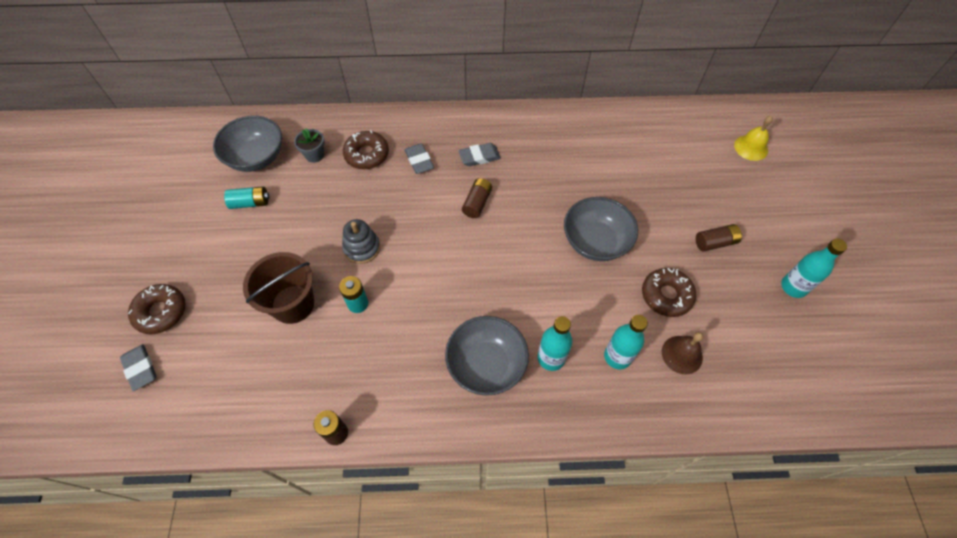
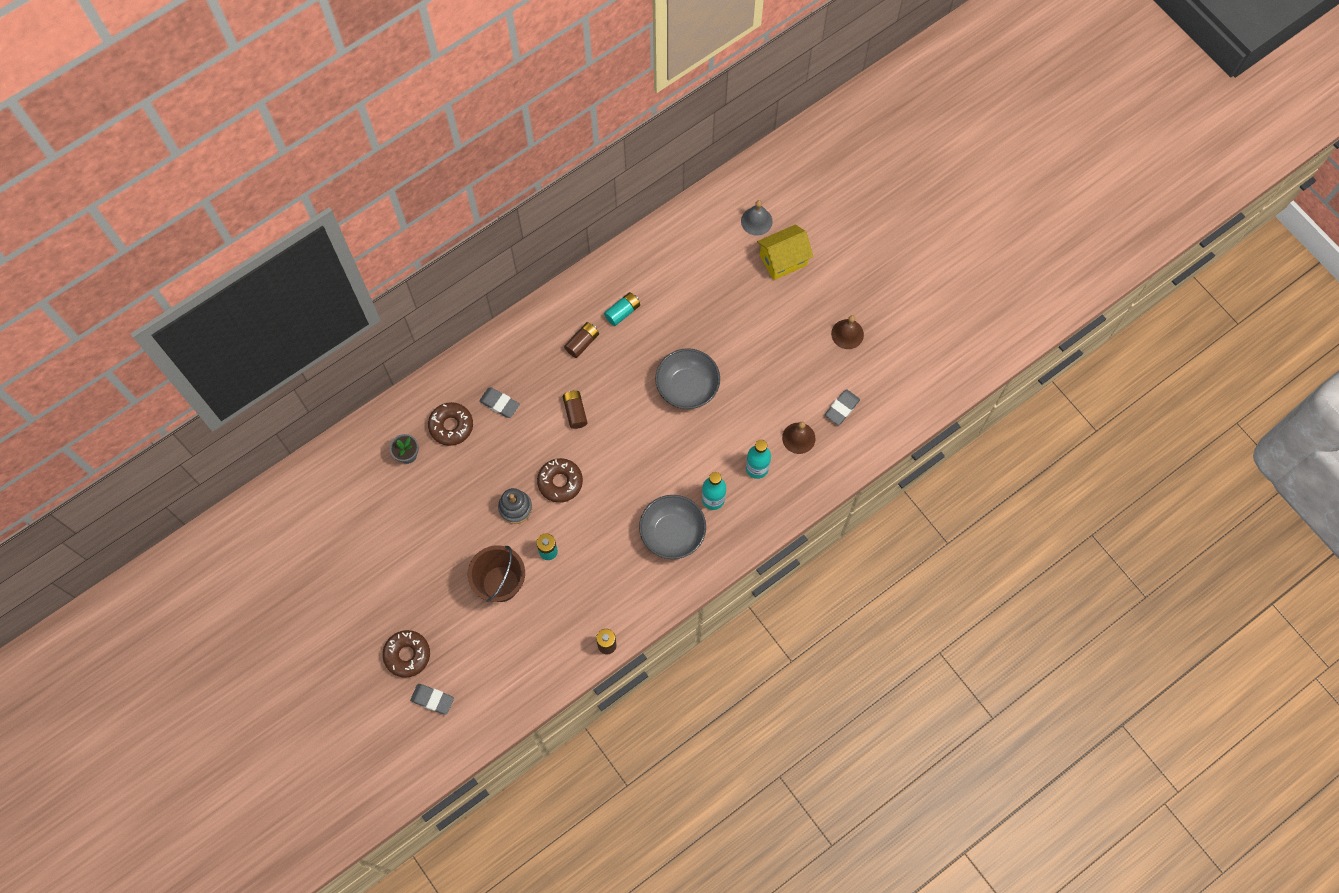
camera: 35 degrees left, 10 degrees up
grey bowl [213,116,282,172] -> none
turquoise battery [224,186,269,209] -> turquoise battery moved to [604,292,640,326]
grey eraser [458,143,501,166] -> grey eraser moved to [825,389,860,425]
brown donut [642,268,696,317] -> brown donut moved to [537,458,583,503]
brown battery [696,224,742,252] -> brown battery moved to [564,322,599,358]
yellow bell [734,116,773,161] -> grey bell [741,200,773,236]
turquoise bottle [781,239,847,298] -> brown bell [831,315,864,349]
none -> yellow house [757,225,814,280]

